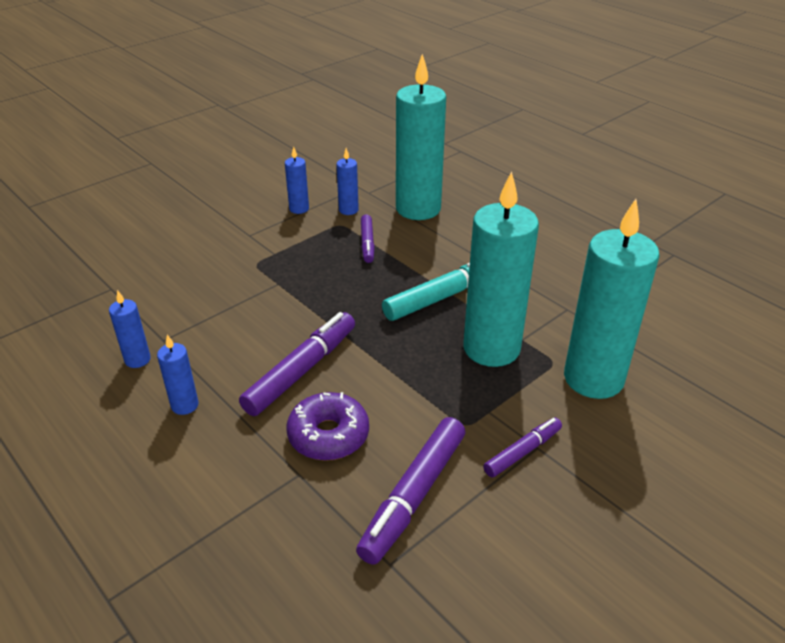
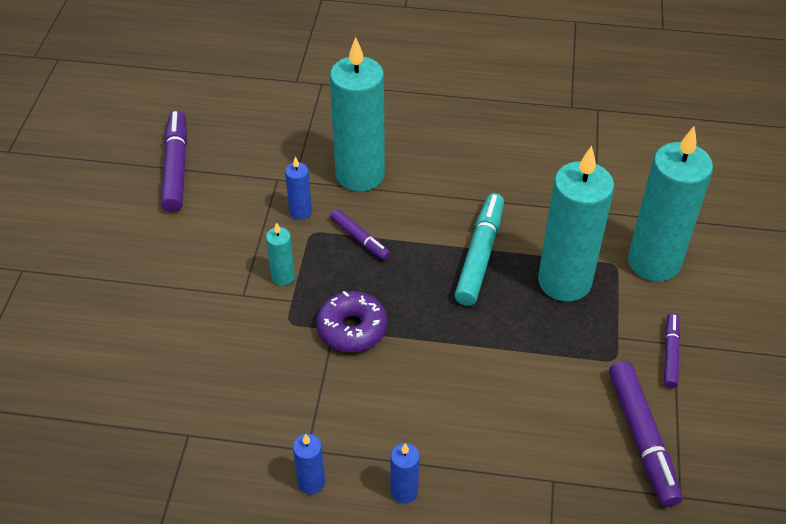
camera: 40 degrees left, 10 degrees up
purple marker [239,312,355,416] -> purple marker moved to [161,110,187,212]
blue candle [285,147,309,214] -> none
purple donut [286,392,369,461] -> purple donut moved to [316,291,387,352]
none -> turquoise candle [266,222,295,286]

